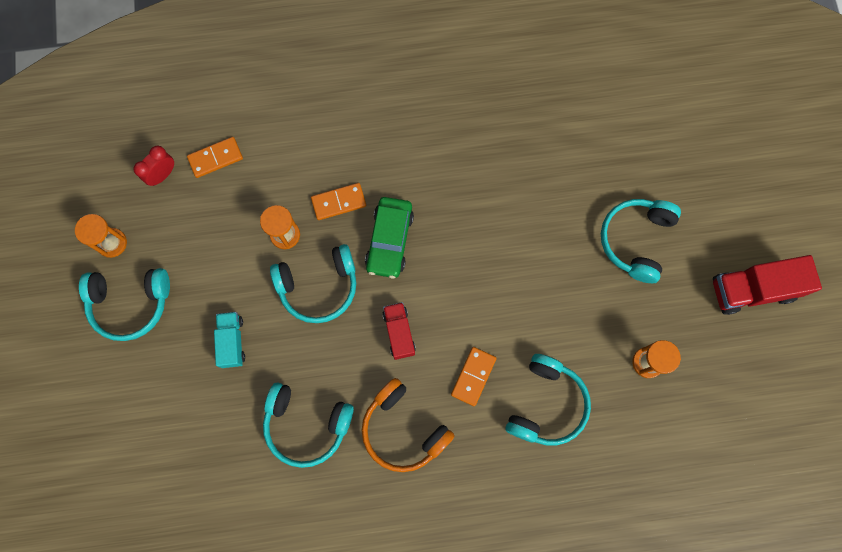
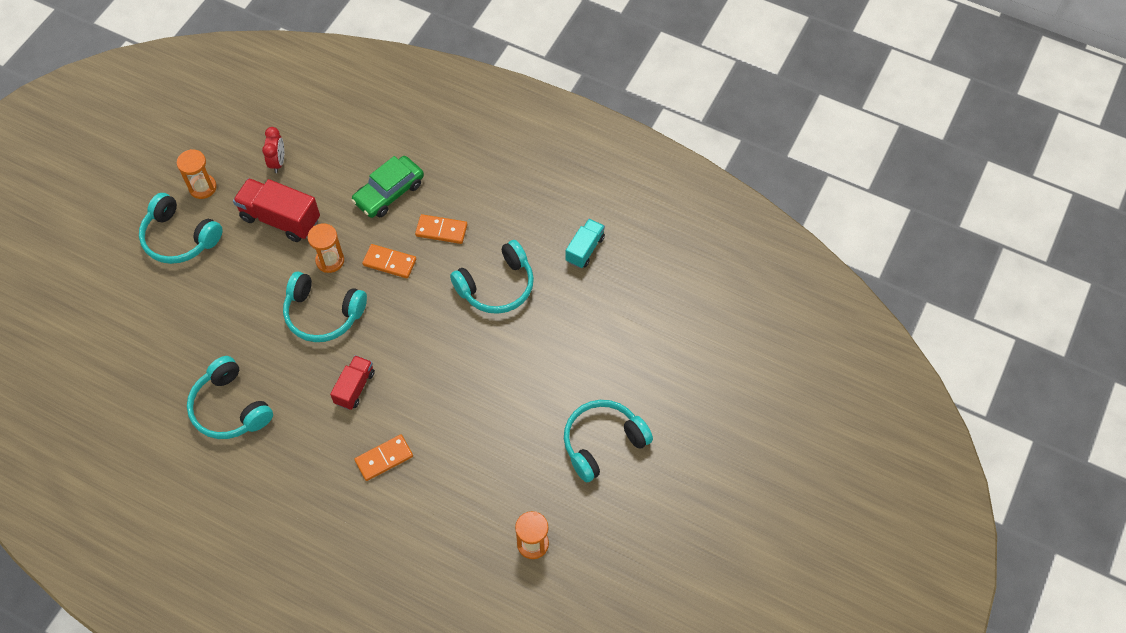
camera: 35 degrees right, 15 degrees down
red clock [133,146,174,186] -> red clock turned 105 degrees clockwise [262,127,284,173]
orange domino [187,137,243,178] -> orange domino moved to [415,214,467,244]
turquoise truck [214,312,245,368] -> turquoise truck moved to [566,219,605,268]
orange headphones [362,378,454,472] -> none
green car [365,197,414,278] -> green car moved to [351,156,424,218]
turquoise headphones [506,354,591,445] -> turquoise headphones moved to [450,240,534,314]
red truck [713,255,822,315] -> red truck moved to [233,178,320,242]

